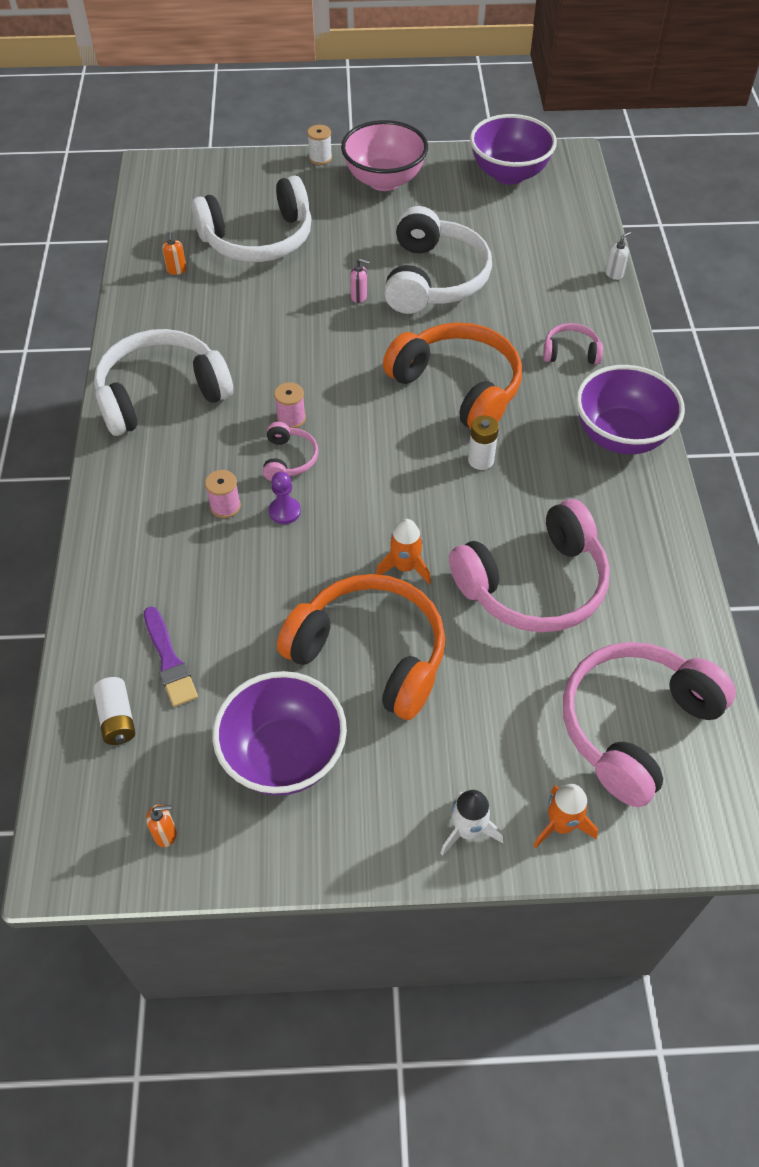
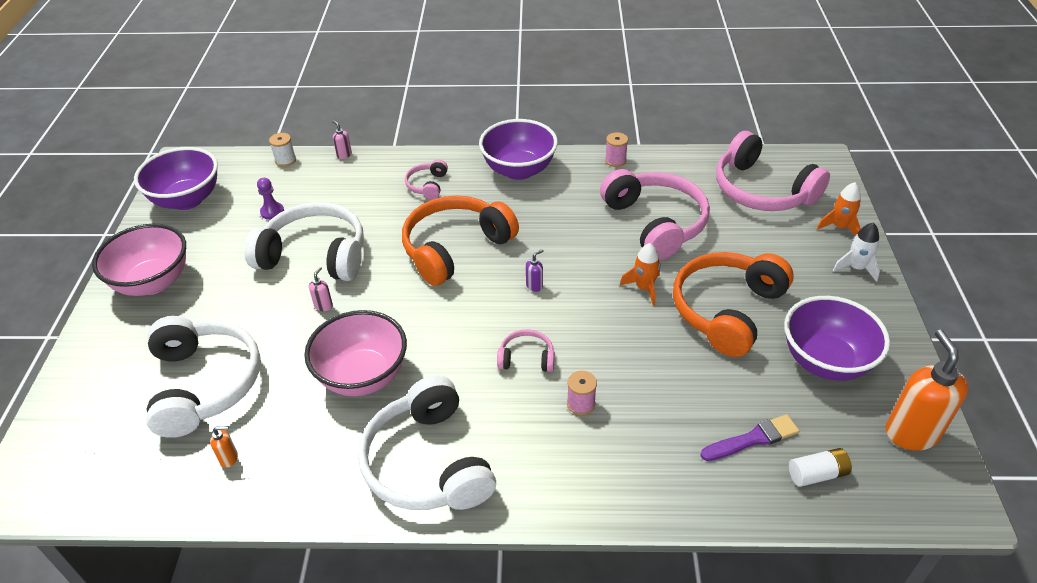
camera: 85 degrees left, 10 degrees down
orange soap dispenser [146,804,177,847] -> orange soap dispenser [886,330,968,451], size x2.37
purple pawn [269,471,301,524] -> purple pawn moved to [257,178,284,220]
pink spool [274,382,306,428] -> pink spool moved to [605,132,628,167]
white spool [307,125,332,165] -> white spool moved to [269,133,296,167]
white battery [468,416,499,470] -> none
white soap dispenser [605,232,631,280] -> pink soap dispenser [332,121,352,159]
none -> pink bowl [304,310,407,396]
none -> purple soap dispenser [526,249,544,292]

